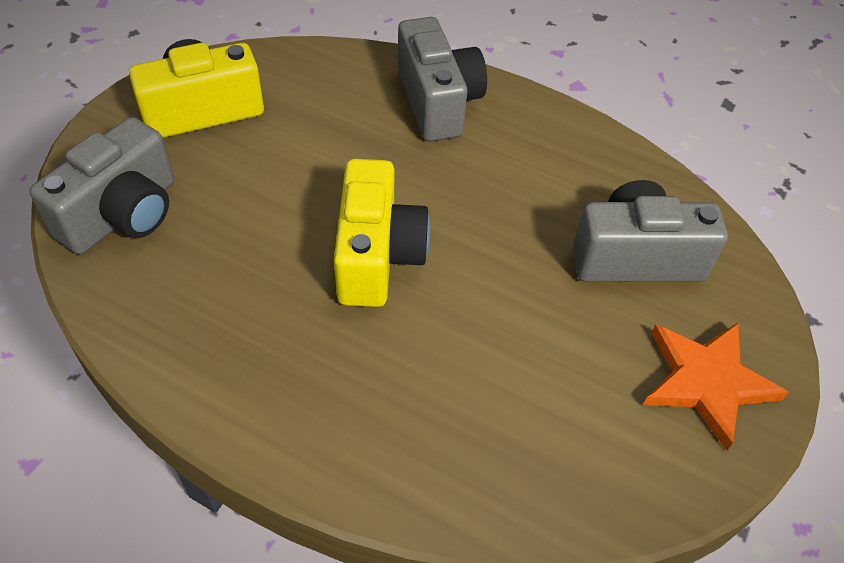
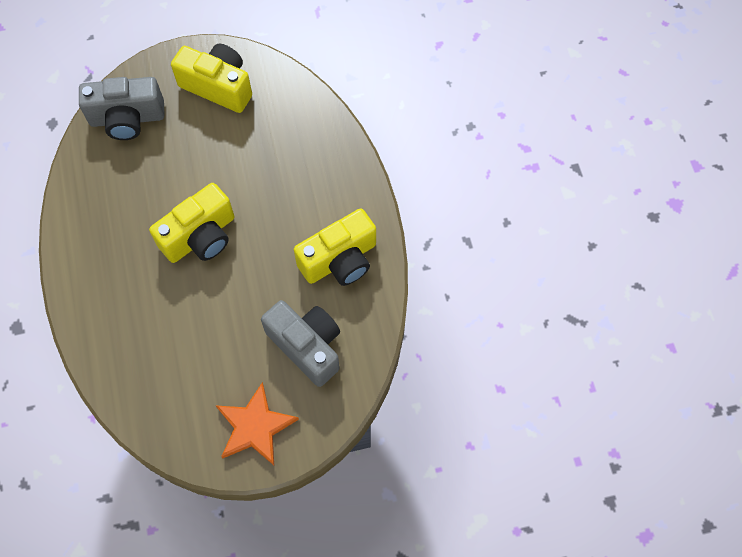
camera: 50 degrees right, 15 degrees up
grey camera [398,17,487,142] -> none
none -> yellow camera [294,208,376,286]

